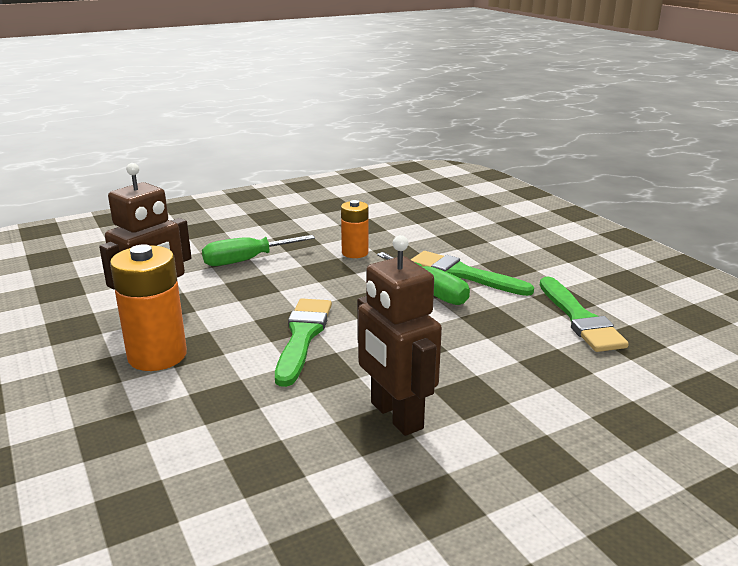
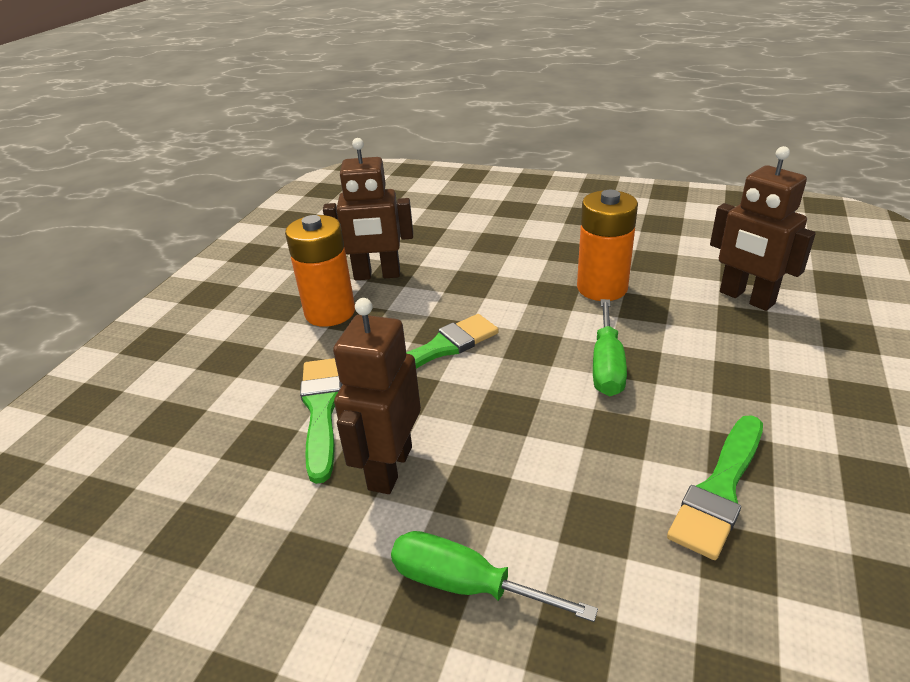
camera: 50 degrees right, 10 degrees up
green screwdriver [202,235,315,266] -> green screwdriver moved to [391,531,598,622]
orange battery [341,200,368,258] -> orange battery [577,190,638,301], size x1.65
green brush [411,251,534,296] -> green brush moved to [300,358,342,484]
none -> brown robot [710,146,816,311]

